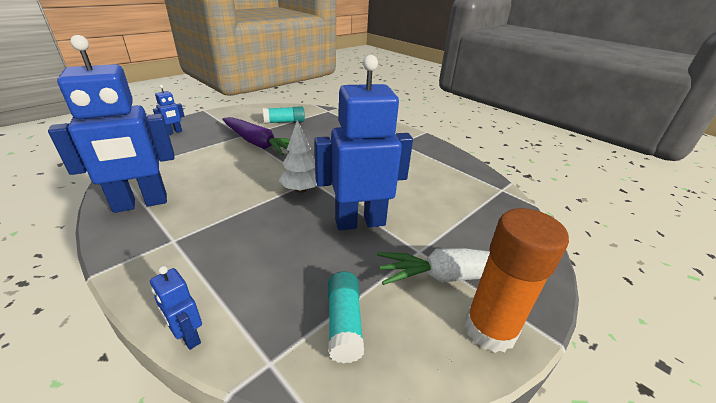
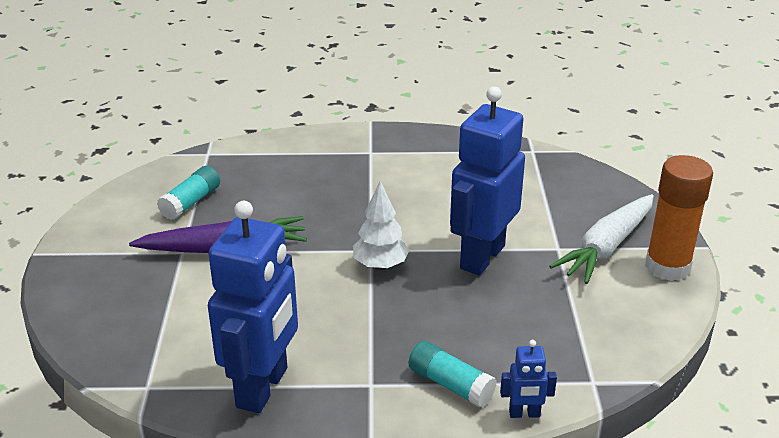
camera: 45 degrees left, 0 degrees up
blue robot [153,85,185,135] -> none
turquoise glue stick [328,271,364,363] -> turquoise glue stick moved to [409,341,497,408]

